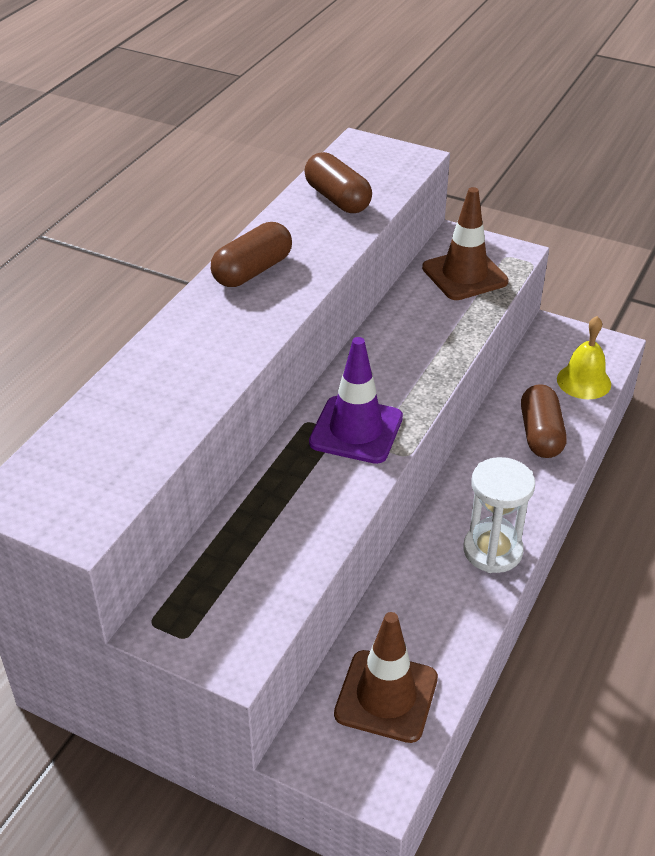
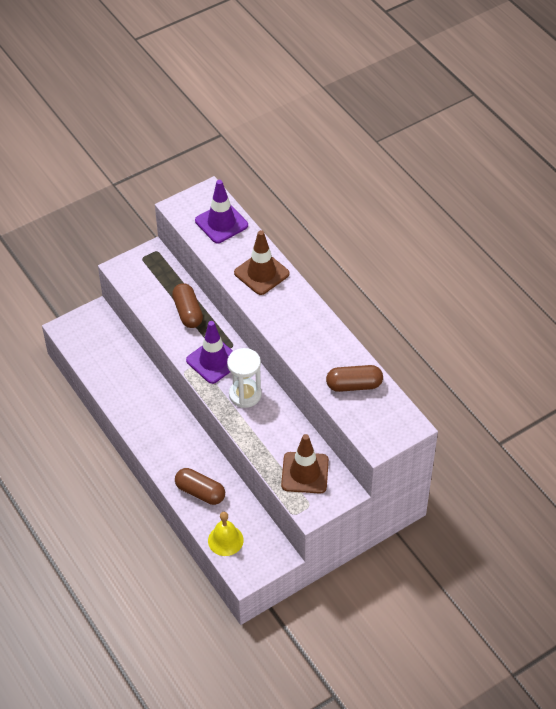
camera: 120 degrees right, 10 degrees up
brown capsule [211,222,292,287] -> brown capsule moved to [172,283,203,328]
brown traffic cone [334,612,438,743] -> brown traffic cone moved to [234,230,290,295]
white hourglass [463,457,535,573] -> white hourglass moved to [227,348,262,408]
none -> purple traffic cone [195,180,248,243]

